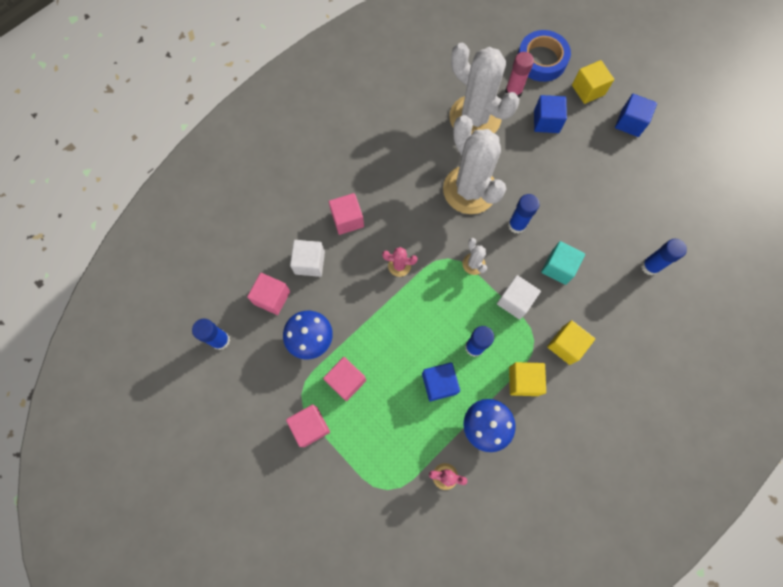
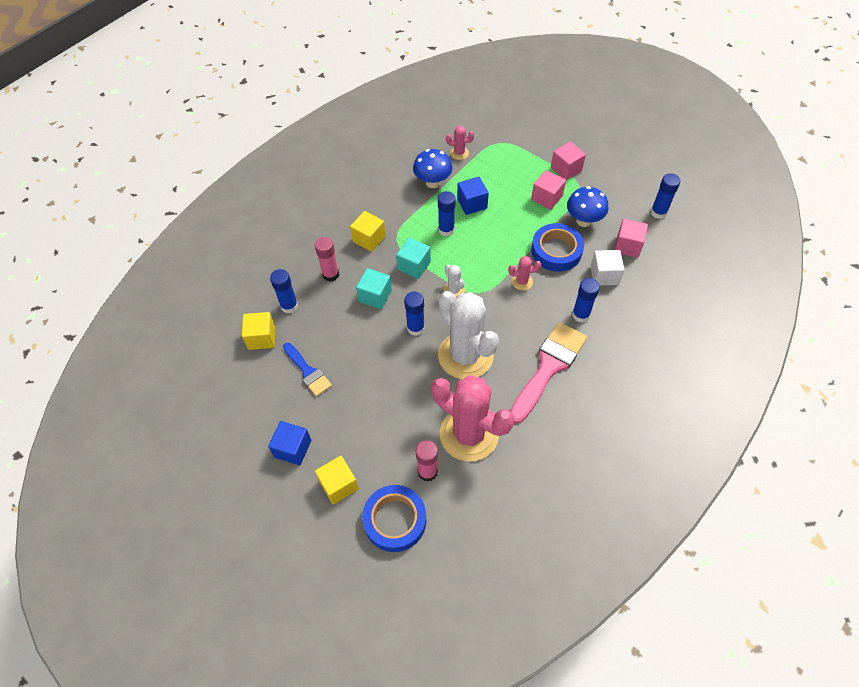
camera: 175 degrees right, 15 degrees down
pink cube [329,193,364,235] -> blue glue stick [572,278,600,323]
white cactus [449,43,519,135] -> pink cactus [432,375,514,461]
white cube [497,275,541,320] -> turquoise cube [396,238,431,279]
yellow cube [509,362,546,396] -> yellow cube moved to [242,312,275,350]
blue cube [534,95,567,133] -> none
none -> blue brush [283,343,332,397]
none -> pink glue stick [315,237,339,282]
none -> pink brush [510,322,587,424]
none -> blue tape [531,223,584,272]

